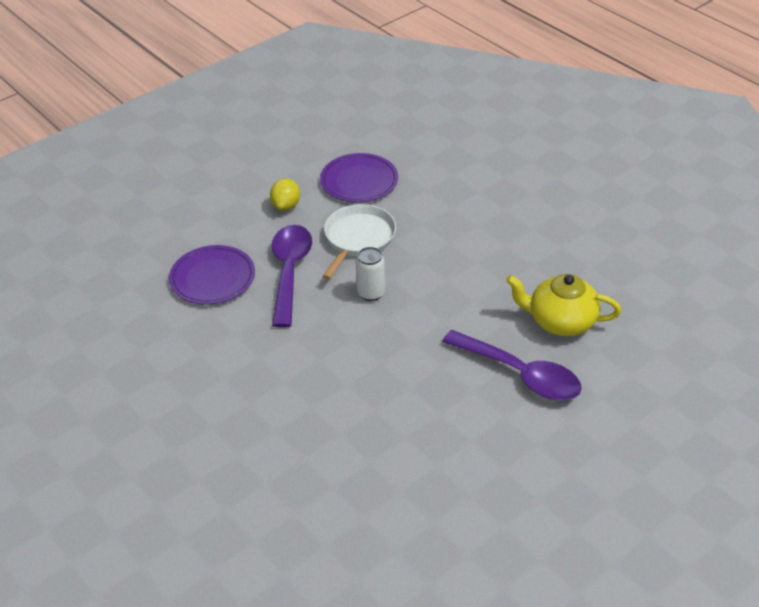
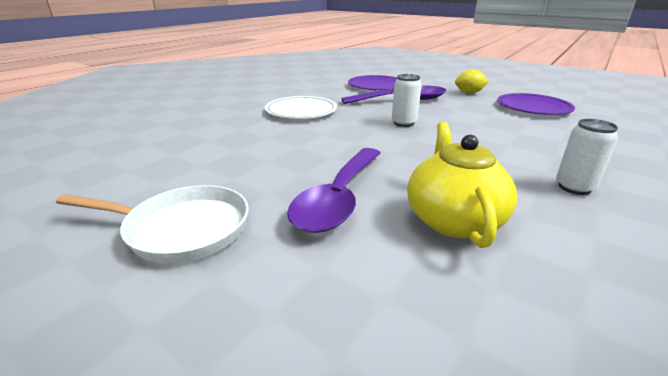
camera: 75 degrees right, 15 degrees down
white pan [322,204,396,279] -> white pan moved to [56,185,249,263]
none -> white plate [265,96,337,119]
none -> white can [556,119,618,195]

